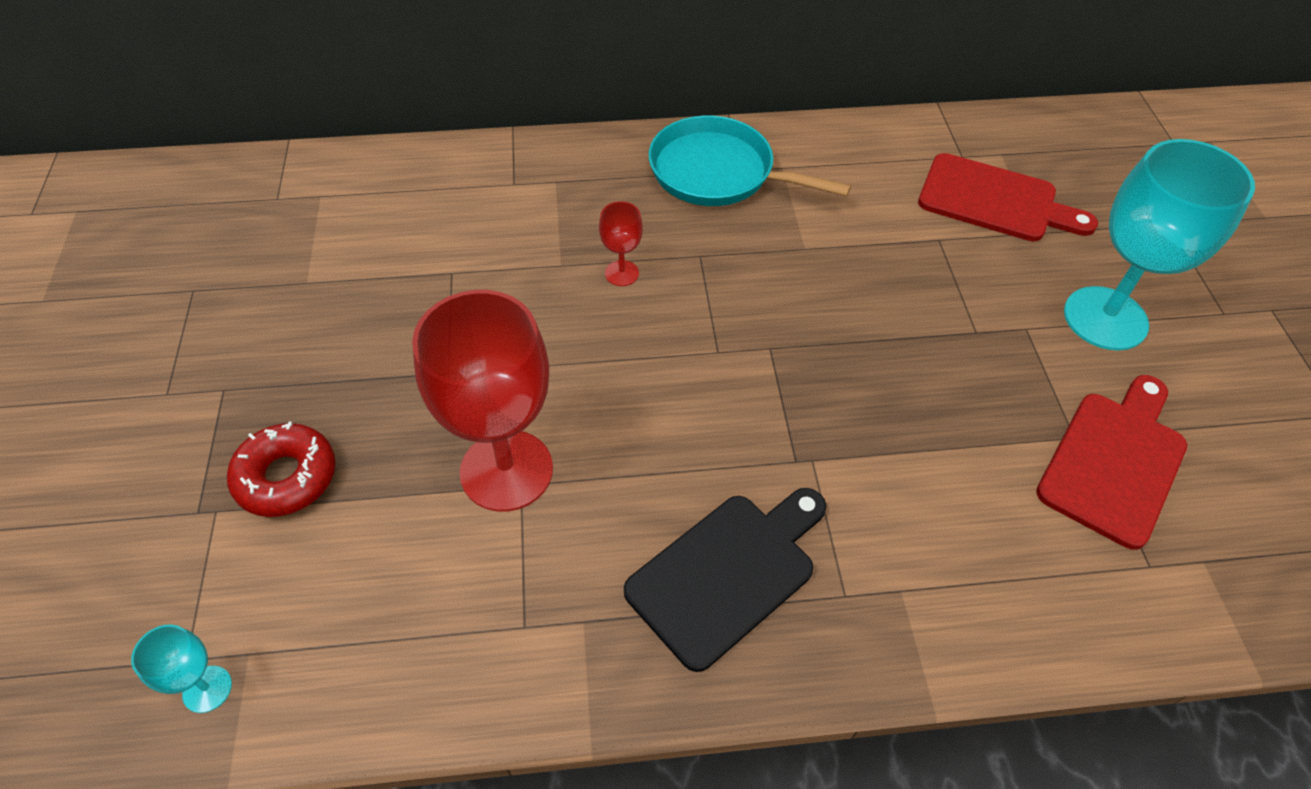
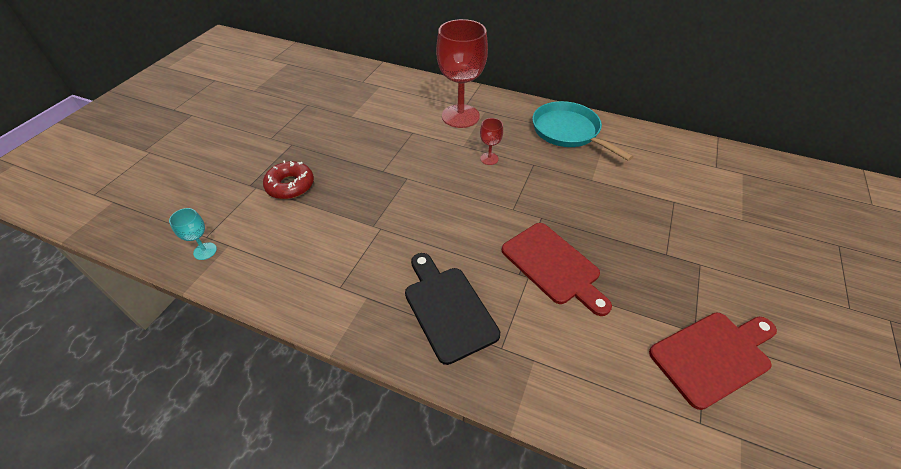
camera: 30 degrees right, 5 degrees down
red goblet [412,290,553,512] -> red goblet moved to [436,19,488,128]
black cutting board [624,488,827,672] -> black cutting board turned 105 degrees counterclockwise [405,253,500,365]
red cutting board [918,153,1098,241] -> red cutting board moved to [502,223,612,316]
turquoise goblet [1064,139,1255,351] -> none

